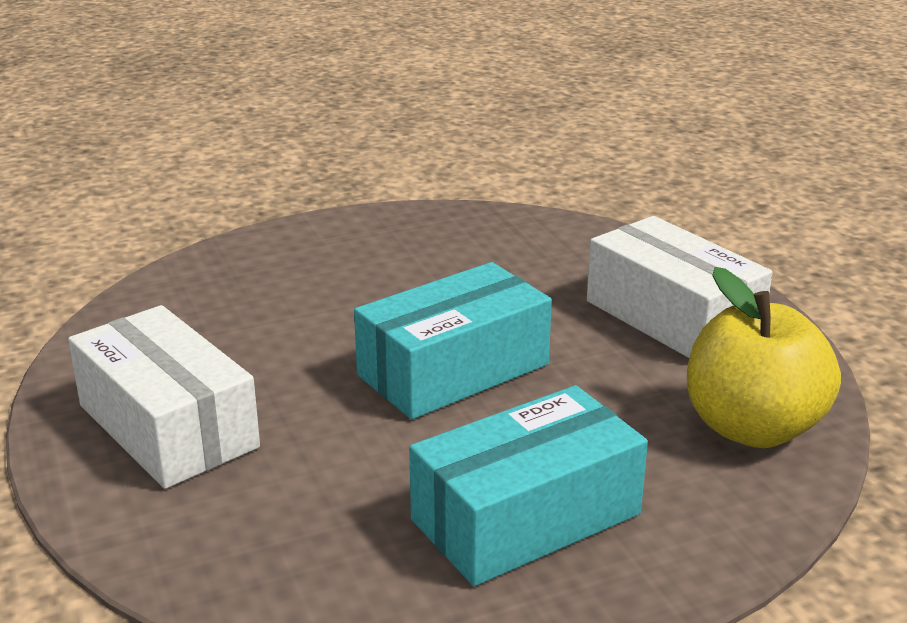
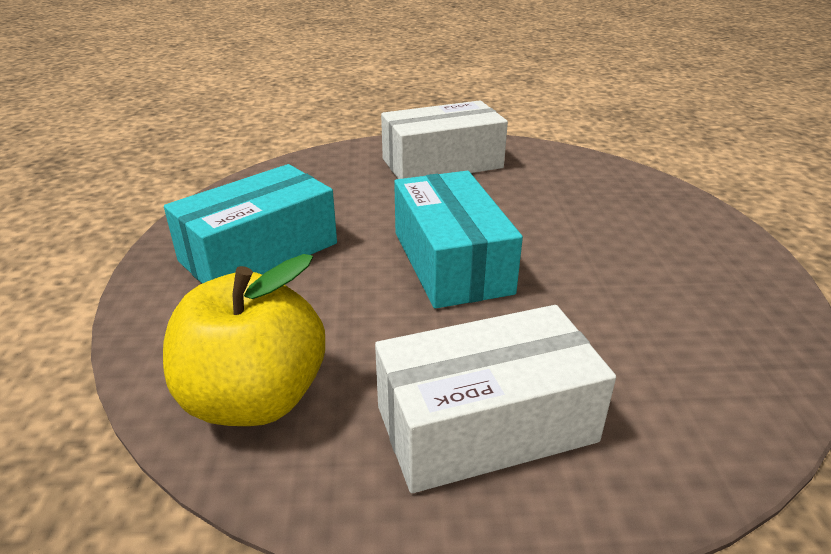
camera: 110 degrees right, 5 degrees up
turquoise box [409,385,648,586] -> turquoise box turned 60 degrees clockwise [164,164,337,284]

